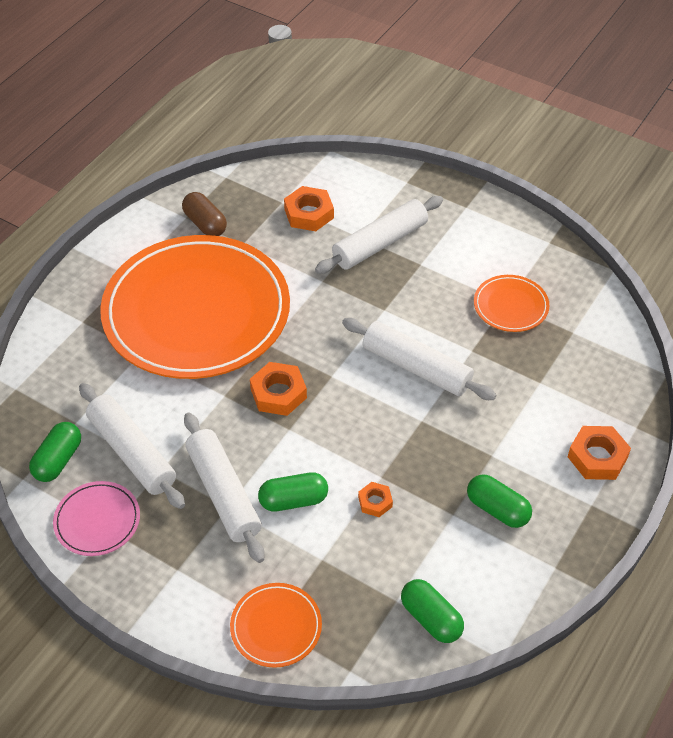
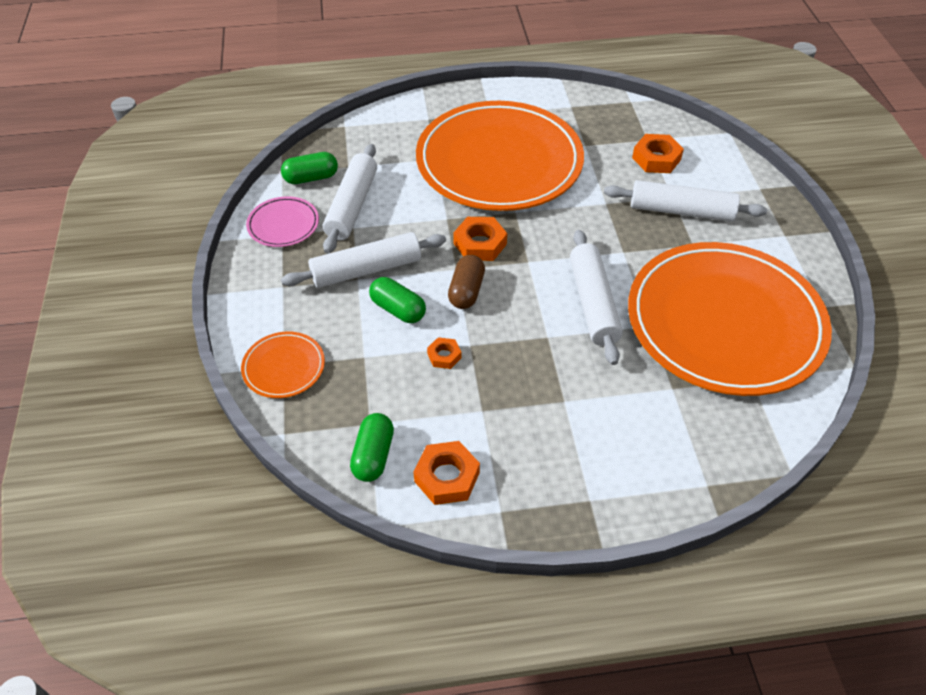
camera: 50 degrees right, 0 degrees up
brown capsule [182,192,227,236] -> brown capsule moved to [448,255,485,309]
white rolling pin [184,413,265,563] -> white rolling pin turned 45 degrees clockwise [281,232,446,288]
green capsule [467,474,532,528] -> none
orange plate [474,275,549,332] -> orange plate [628,242,832,396], size x2.48
orange nut [568,426,631,480] -> orange nut moved to [413,441,480,505]

